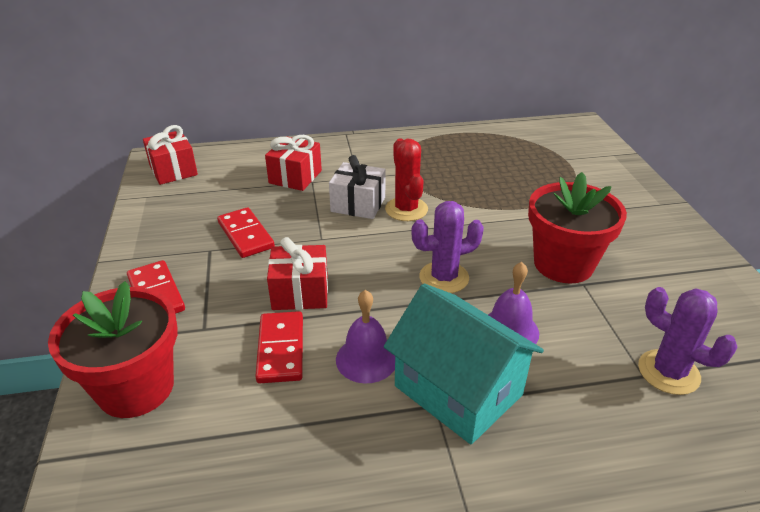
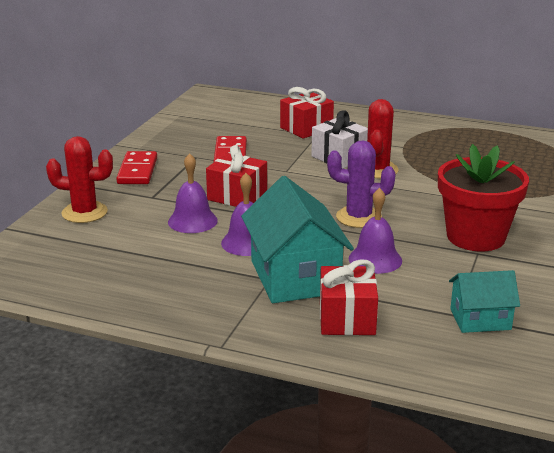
camera: 30 degrees right, 10 degrees down
red flower pot [48,281,177,418] -> red cactus [46,136,113,223]
red gift [143,125,198,185] -> red gift moved to [320,259,378,335]
red domino [255,311,303,383] -> purple bell [168,153,218,233]
purple cactus [638,287,738,395] -> turquoise house [449,270,520,333]

